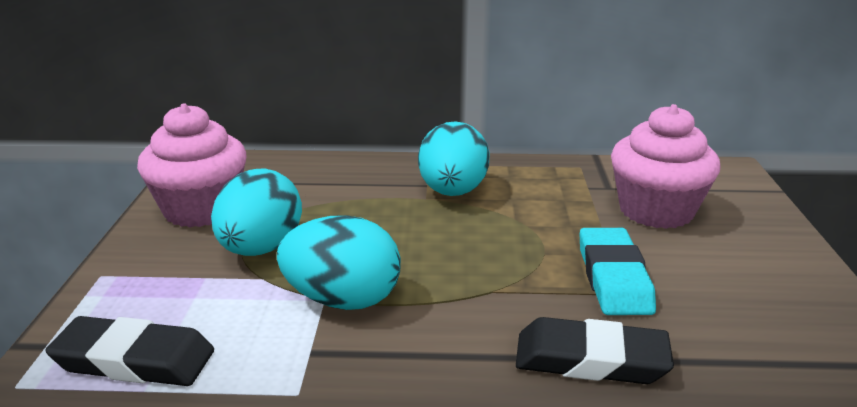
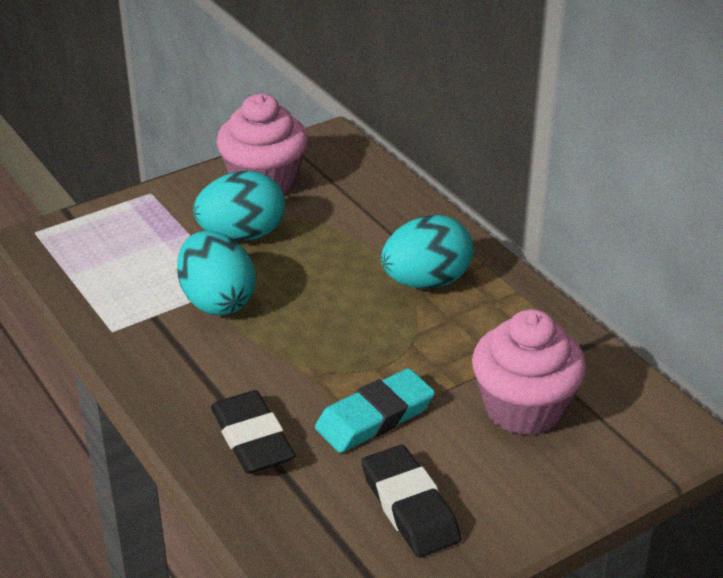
camera: 55 degrees right, 10 degrees up
black eraser [45,316,214,386] -> black eraser moved to [362,445,461,557]

